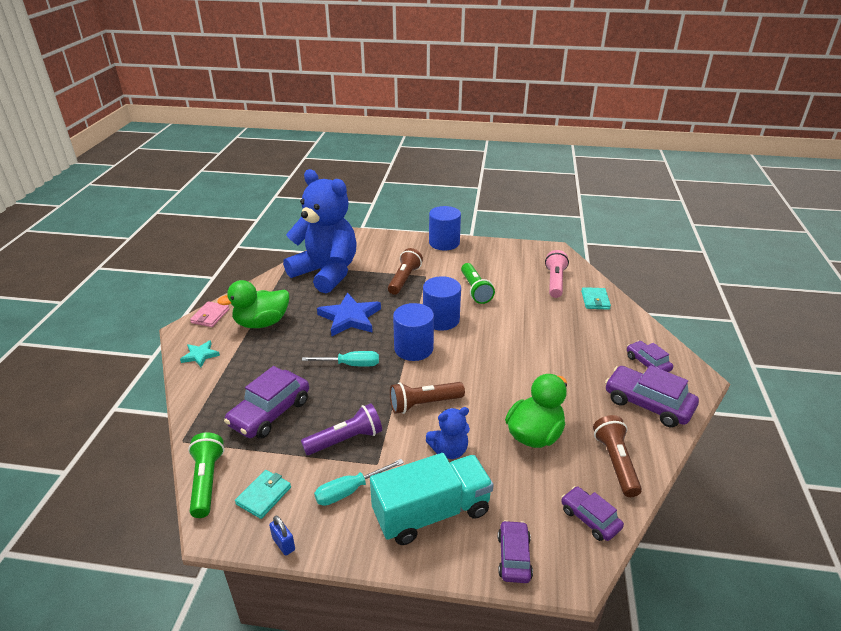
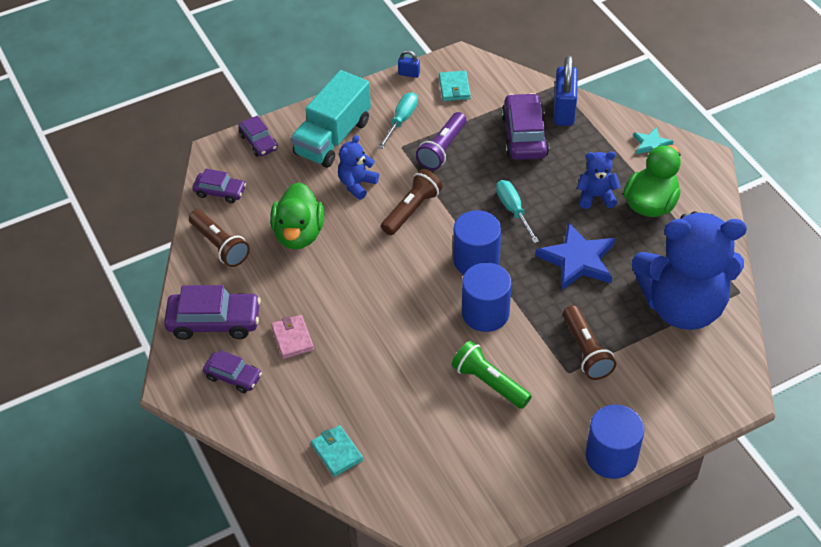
camera: 145 degrees right, 15 degrees up
green flashlight [188,432,224,518] -> none
pink wallet [190,301,229,327] -> pink wallet moved to [271,315,314,359]
turquoise screwdriver [302,351,379,367] -> turquoise screwdriver turned 105 degrees clockwise [496,180,539,243]
pink flashlight [545,250,569,298] -> none
none -> blue padlock [554,56,578,126]
none -> blue teddy bear [577,151,621,209]

